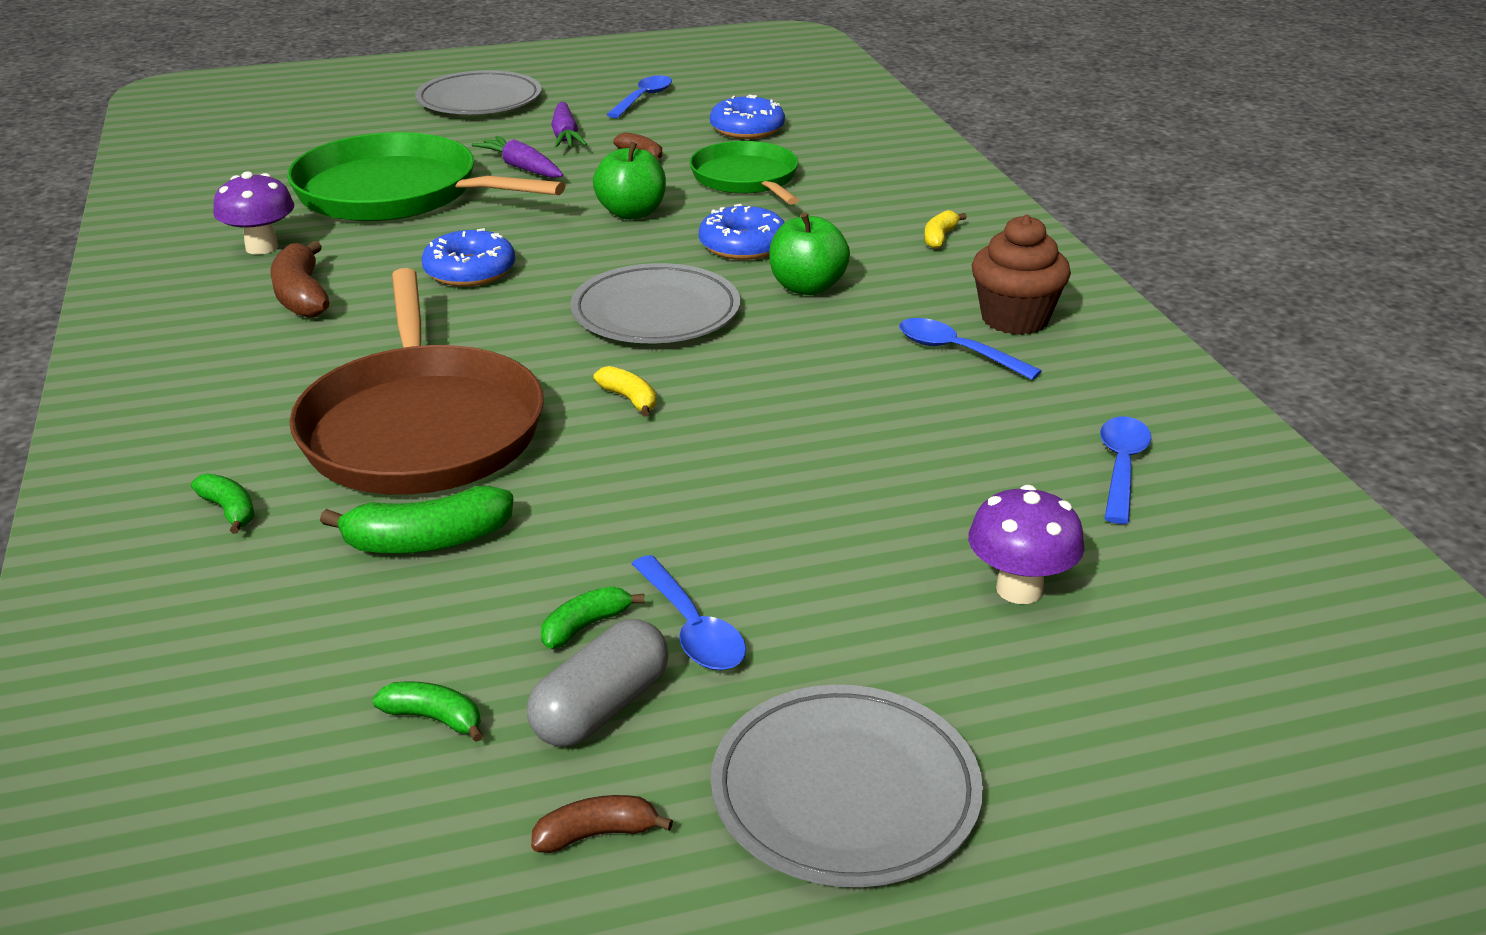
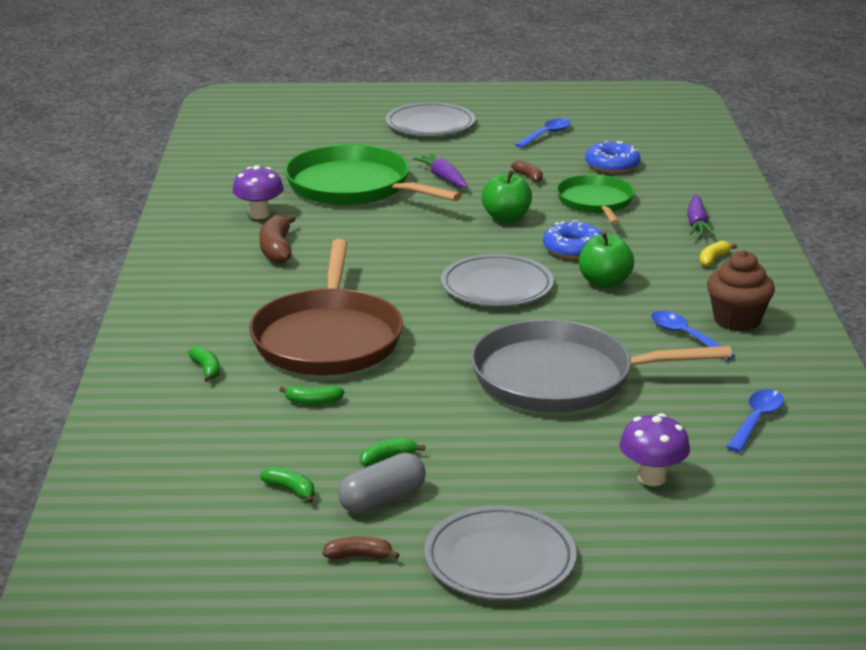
camera: 15 degrees right, 5 degrees down
green banana [320,486,513,554] -> green banana [279,385,344,405], size x0.58
blue donut [421,228,515,287] -> none
purple carrot [551,102,587,148] -> purple carrot moved to [687,194,715,236]
yellow banana [593,366,656,417] -> none
blue spoon [632,555,746,670] -> none
none -> grey pan [471,319,732,413]

